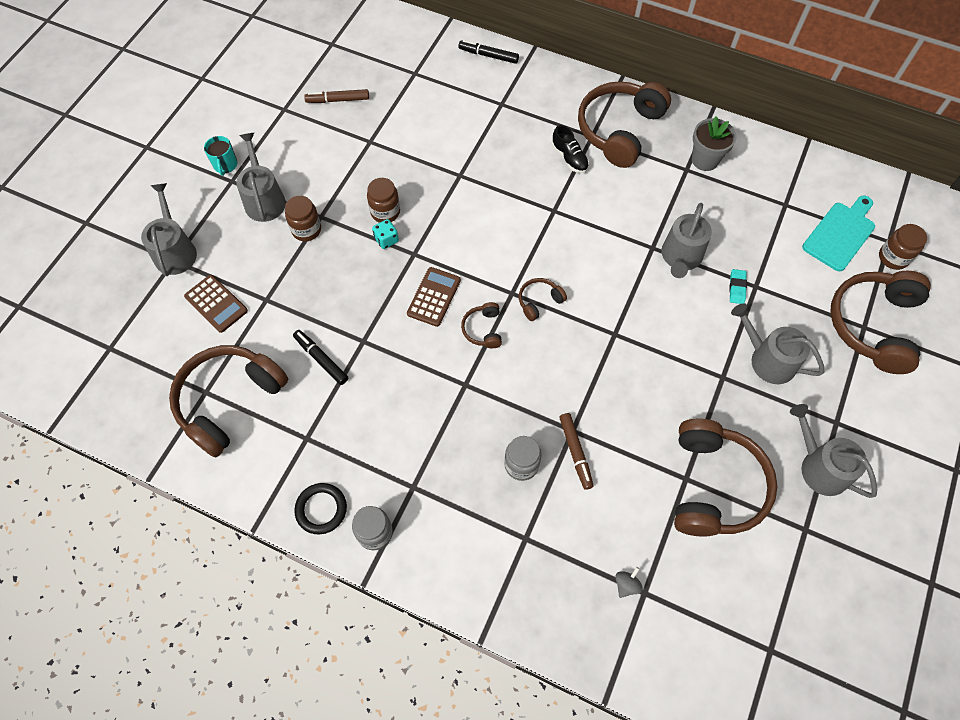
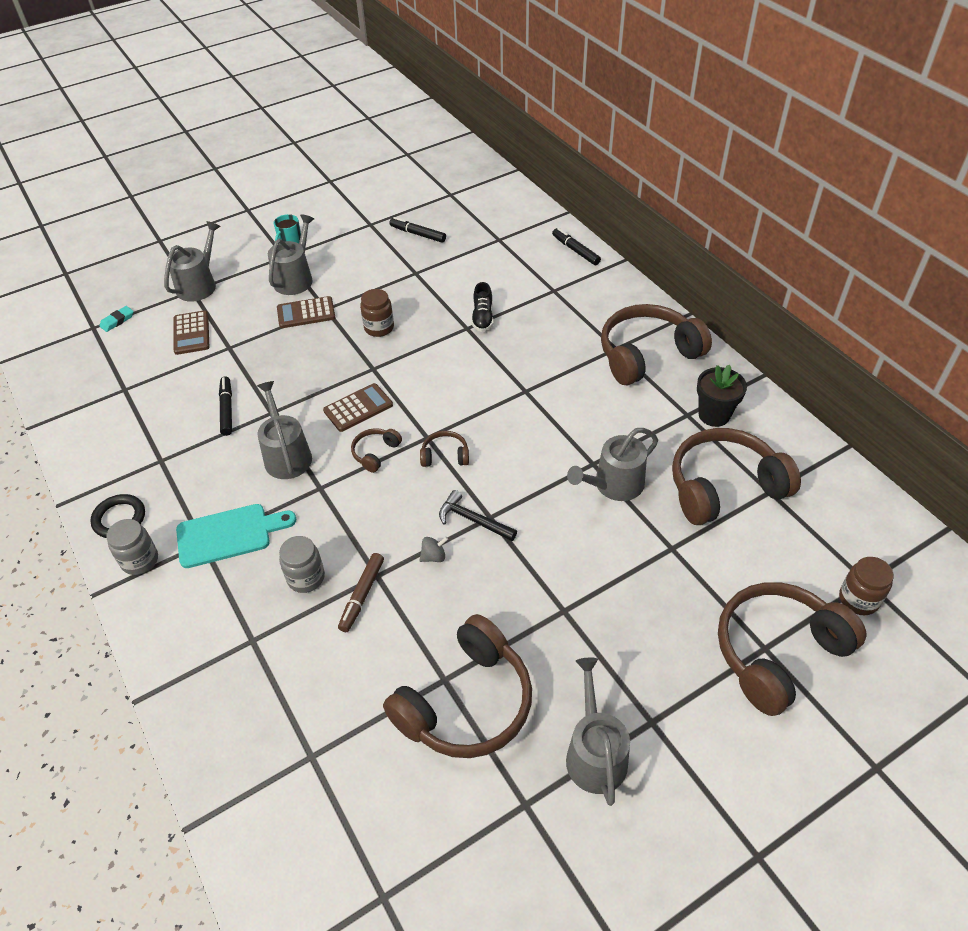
camera: 35 degrees right, 15 degrees down
brown headphones [169,345,288,458] -> brown headphones moved to [672,428,801,525]
brown jar [285,196,321,241] -> brown calculator [277,296,336,328]
brown marker [304,89,369,103] -> black marker [389,217,446,243]
turquoise dice [372,219,399,249] -> none
black shoe [552,125,589,173] -> black shoe moved to [471,282,494,332]
grey spinning top [615,567,643,598] -> grey spinning top moved to [419,537,448,562]
grey flower pot [692,116,737,171] -> black flower pot [697,365,747,427]
turquoise eraser [729,269,747,304] -> turquoise eraser moved to [99,306,133,332]
grey watering can [731,303,824,384] -> grey watering can moved to [257,381,312,479]
turquoise cutting board [802,195,875,271] -> turquoise cutting board moved to [176,504,296,568]
none -> black hammer [439,490,517,541]

